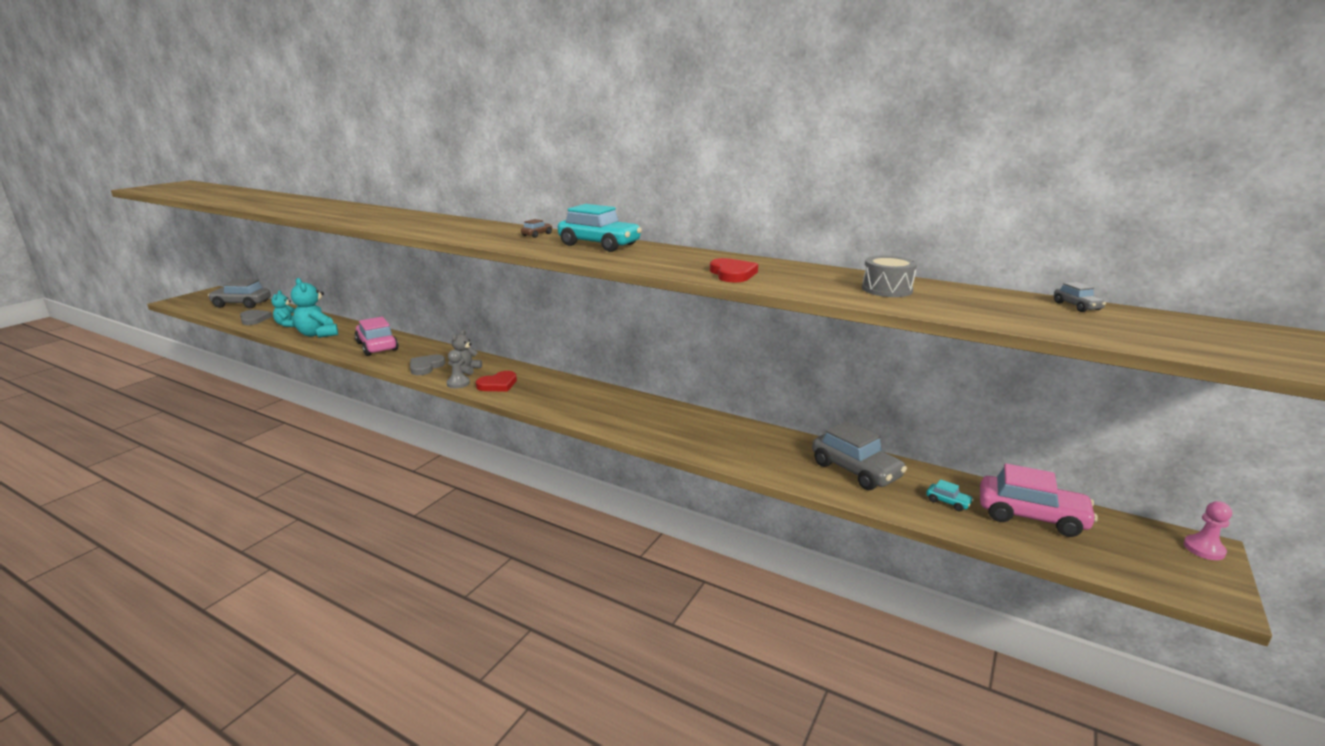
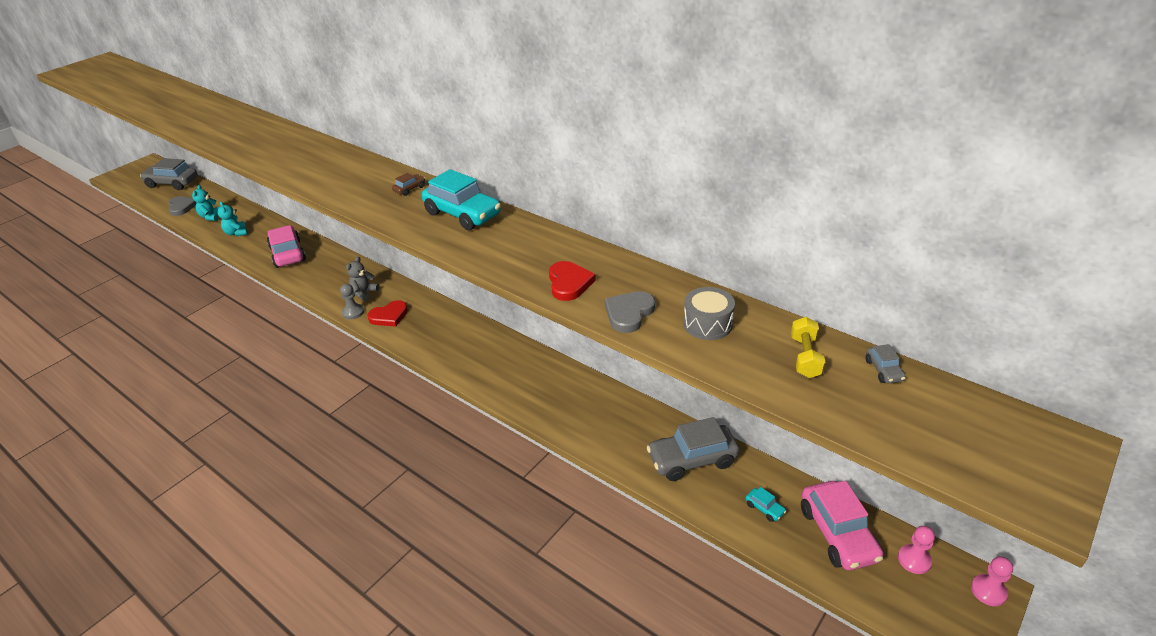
camera: 10 degrees right, 15 degrees up
turquoise teddy bear [291,278,338,338] -> turquoise teddy bear [218,202,248,236], size x0.62
grey heart [410,354,445,375] -> grey heart moved to [605,291,655,333]
grey car [812,421,907,490] -> grey car turned 105 degrees clockwise [647,417,739,481]
pink car [980,463,1098,537] -> pink car turned 45 degrees clockwise [801,480,883,570]
none -> yellow dumbbell [791,317,825,378]
none -> pink pawn [898,526,935,574]

